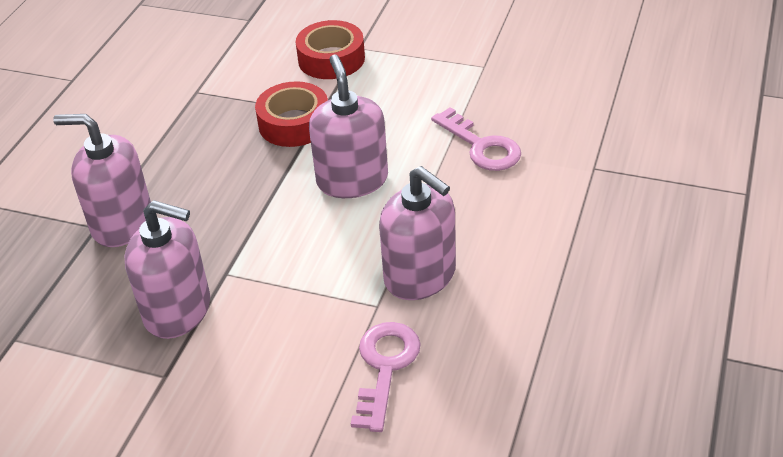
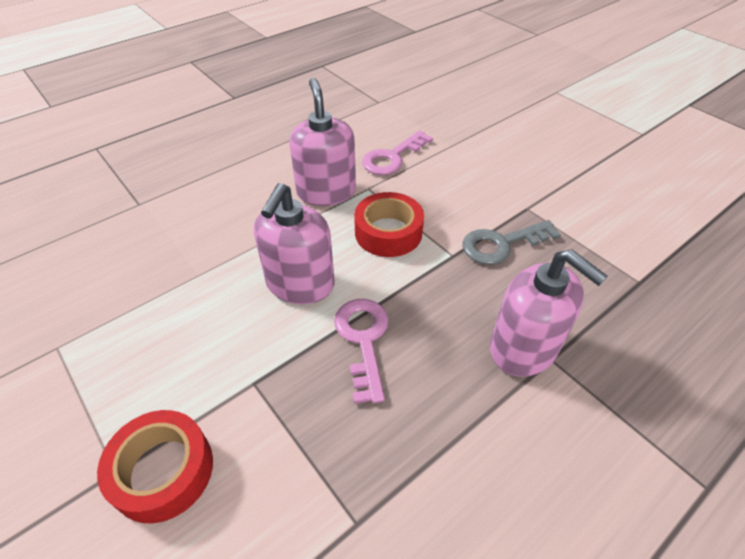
camera: 150 degrees left, 5 degrees up
pink soap dispenser [125,200,210,339] -> grey key [462,220,561,265]
red tape [255,81,328,147] -> red tape moved to [354,192,424,257]
pink key [431,107,521,171] -> pink key moved to [334,299,389,404]

